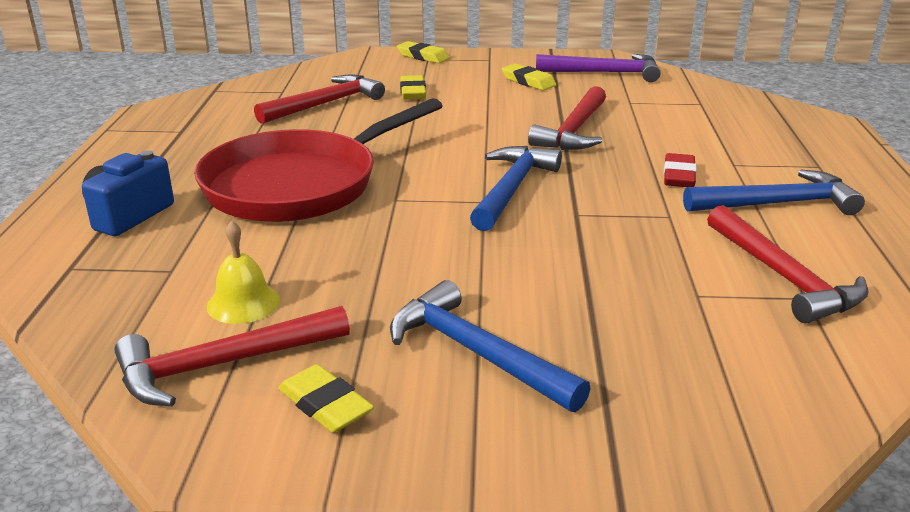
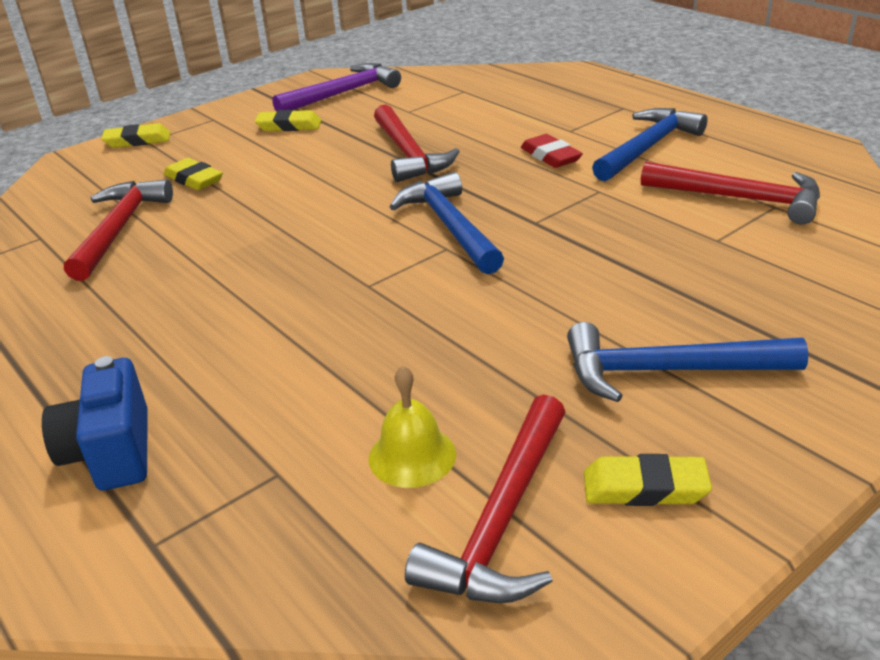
camera: 40 degrees left, 5 degrees up
red pan [194,98,442,222] -> none

